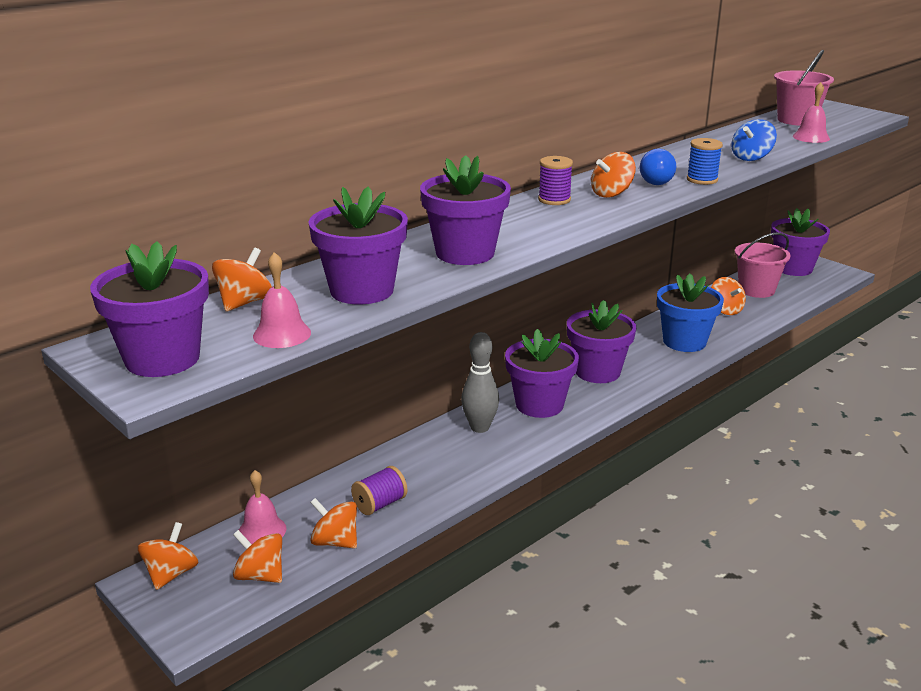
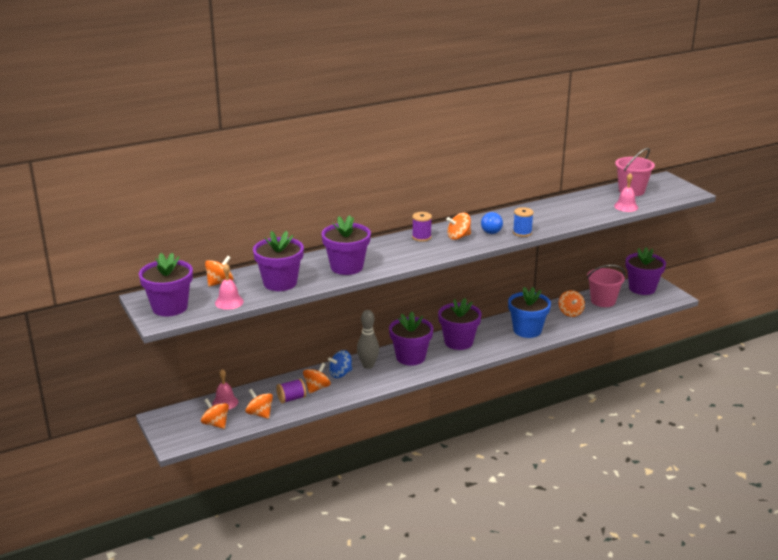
camera: 15 degrees right, 0 degrees up
orange spinning top [138,522,199,590] -> orange spinning top moved to [303,363,331,394]
blue spinning top [731,119,777,161] -> blue spinning top moved to [328,350,352,378]

